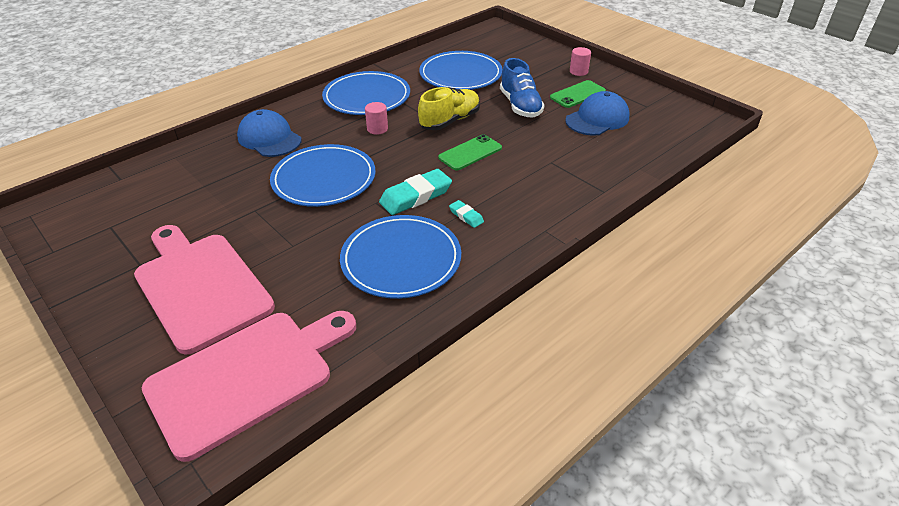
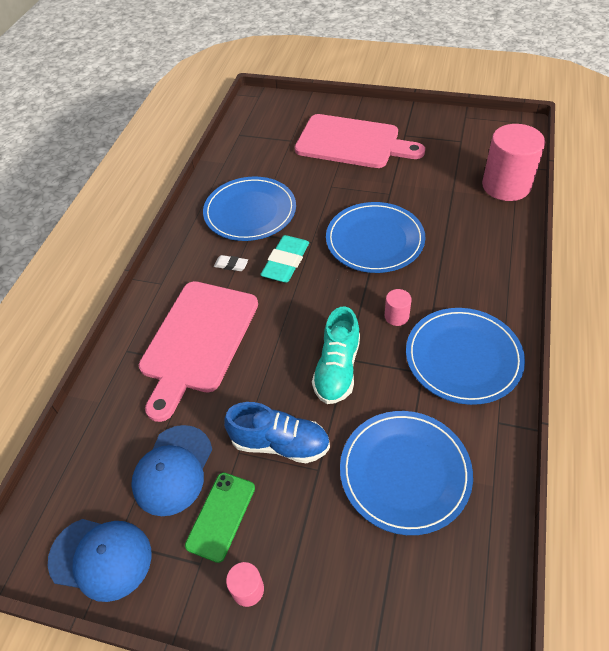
camera: 150 degrees right, 10 degrees up
pink cutting board [142,311,356,462] -> pink cutting board moved to [139,281,258,422]
blue cap [237,109,302,157] -> blue cap moved to [48,519,152,602]
yellow shoe [418,87,480,130] -> turquoise shoe [312,306,360,404]
green phone [438,134,502,171] -> none
turquoise eraser [449,200,484,228] -> white eraser [214,255,248,271]
blue shoe [500,58,545,118] -> blue shoe turned 150 degrees clockwise [224,402,330,463]
none -> pink cylinder [482,124,545,201]

